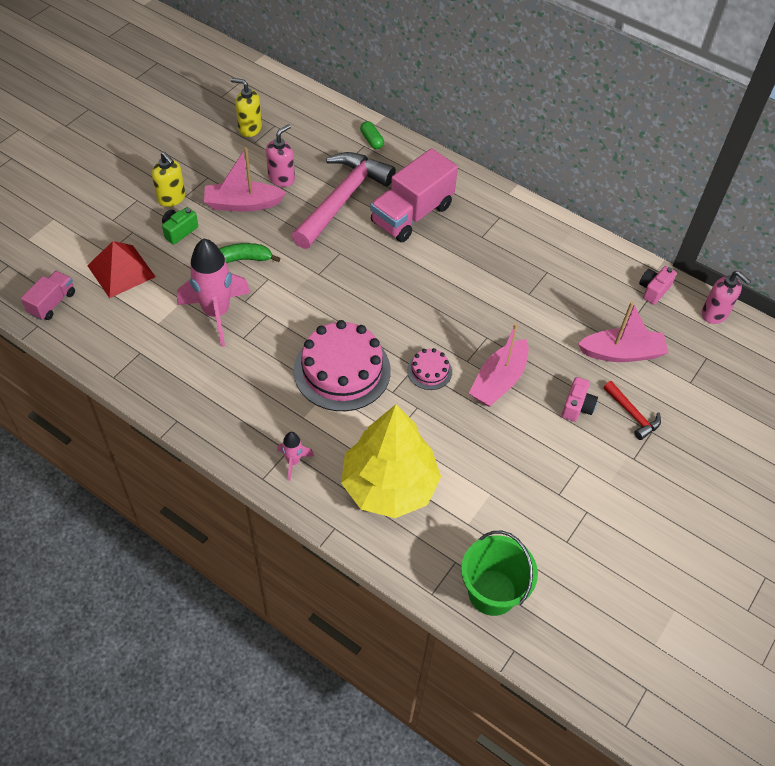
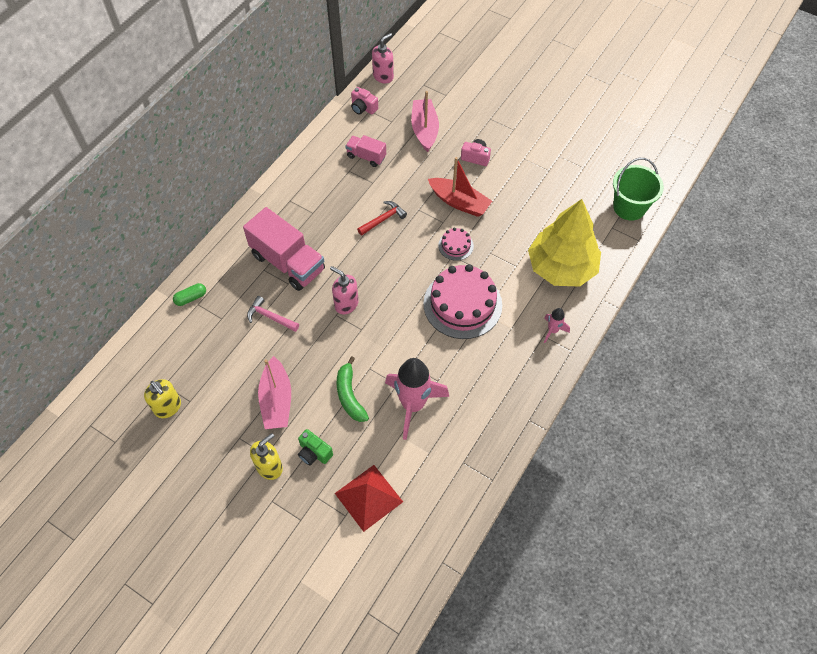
camera: 90 degrees left, 5 degrees up
pink truck [21,271,75,320] -> pink truck moved to [345,135,386,167]
yellow soap dispenser [231,78,262,137] -> yellow soap dispenser turned 60 degrees counterclockwise [144,379,181,418]
pink soap dispenser [266,124,295,187] -> pink soap dispenser moved to [330,266,359,314]
pink hammer [292,152,396,249] -> pink hammer [247,296,299,332], size x0.45
pink boat [468,323,529,407] -> red boat [428,157,492,217]
red hammer [604,381,661,440] -> red hammer moved to [357,201,407,235]

